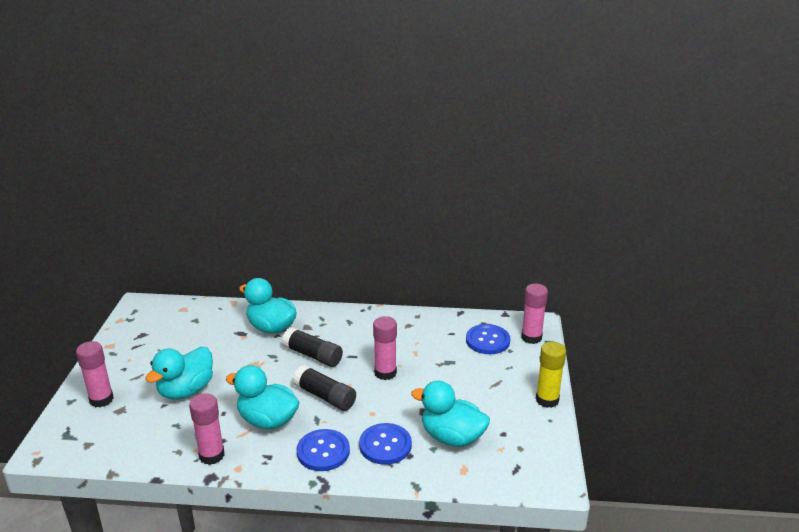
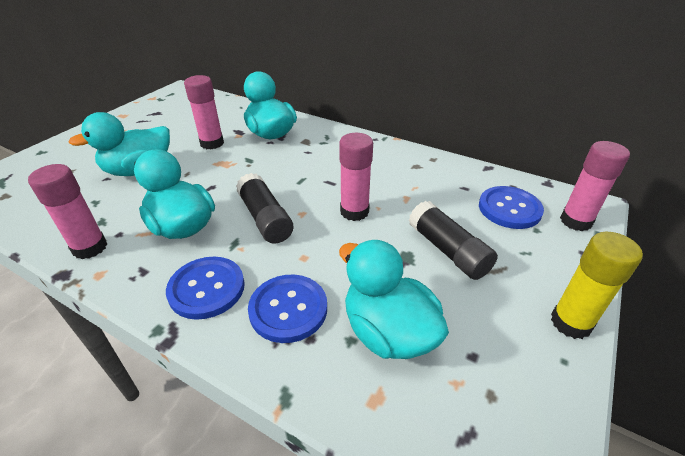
camera: 25 degrees right, 10 degrees up
pink glue stick [76,341,114,407] -> pink glue stick moved to [184,75,224,149]
black glue stick [282,327,343,367] -> black glue stick moved to [408,201,498,280]

